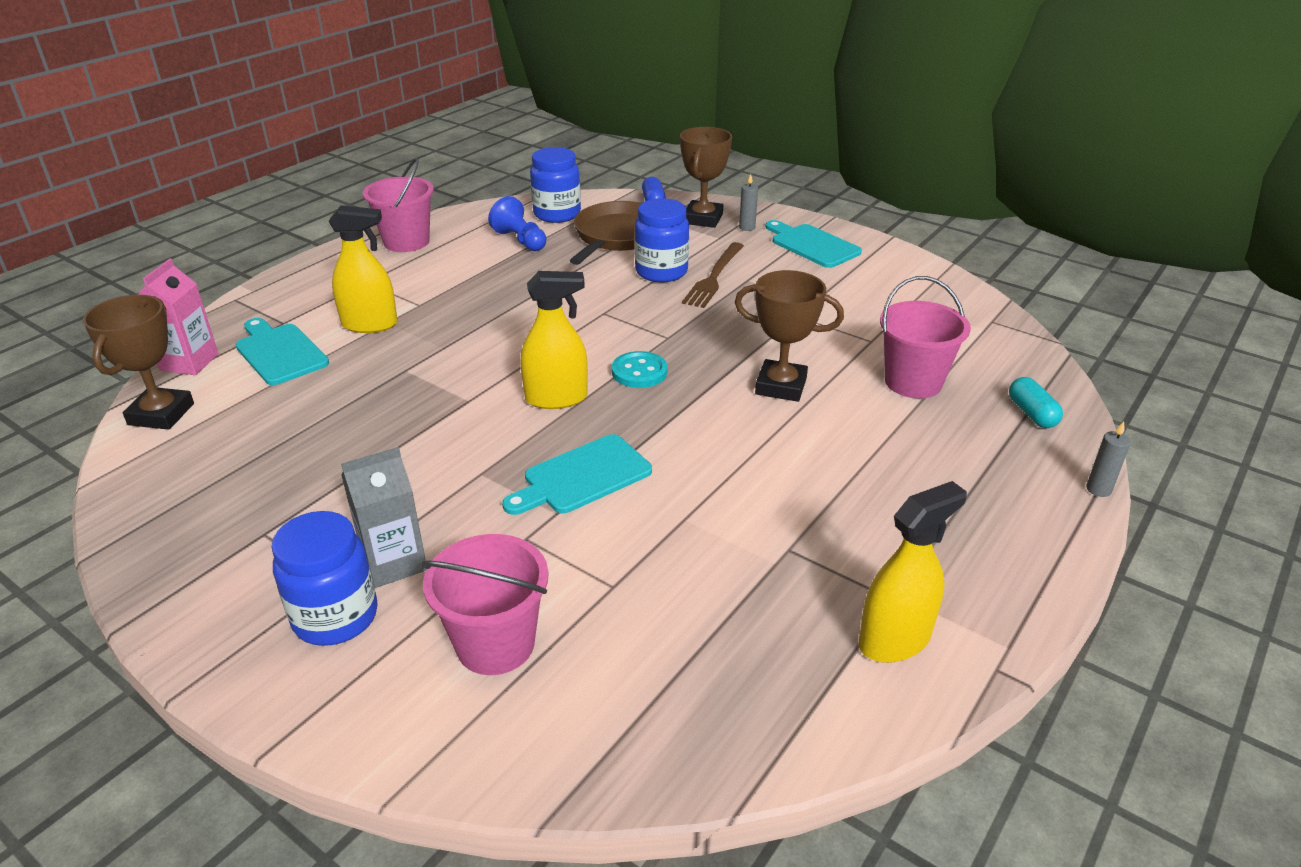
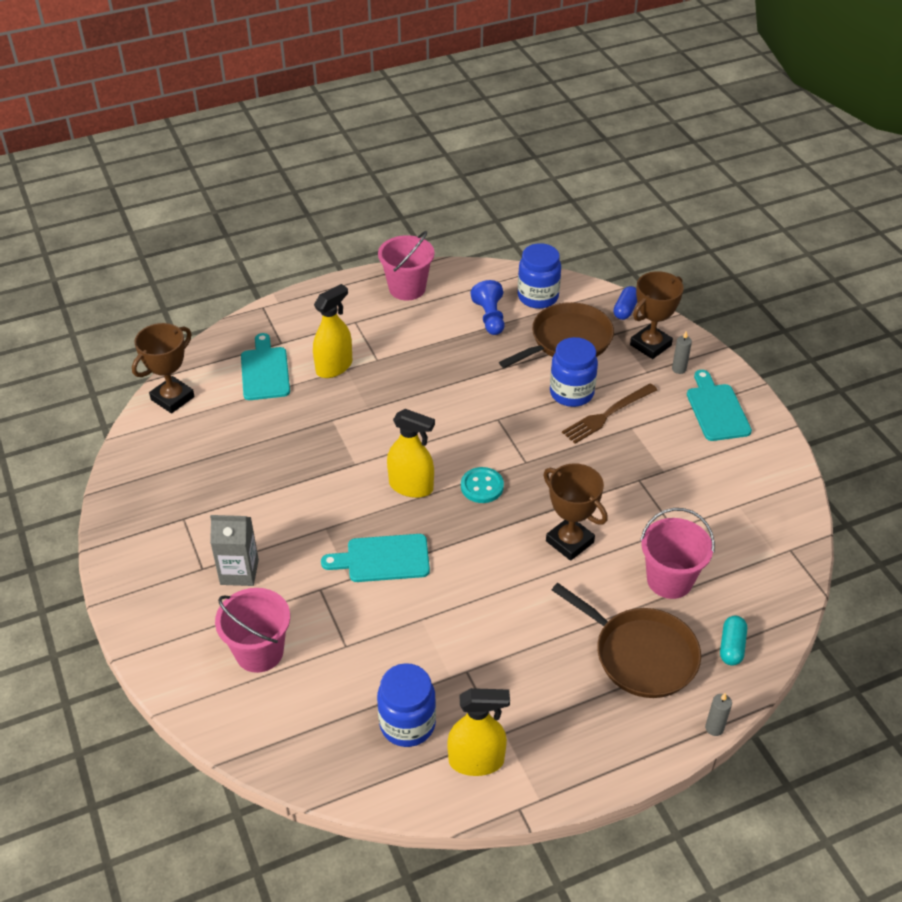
camera: 30 degrees right, 10 degrees up
pink carton [137,259,219,375] -> none
blue jar [271,511,378,646] -> blue jar moved to [377,663,436,747]
yellow spray bottle [329,205,397,333] -> yellow spray bottle turned 75 degrees counterclockwise [313,284,352,378]
none -> brown pan [552,583,701,698]

